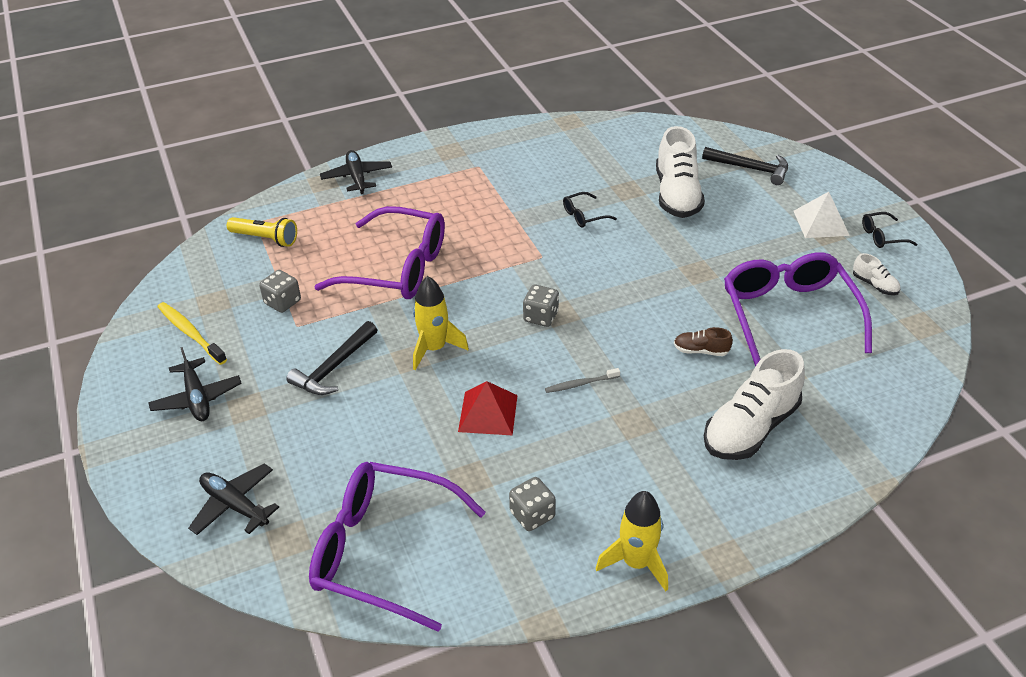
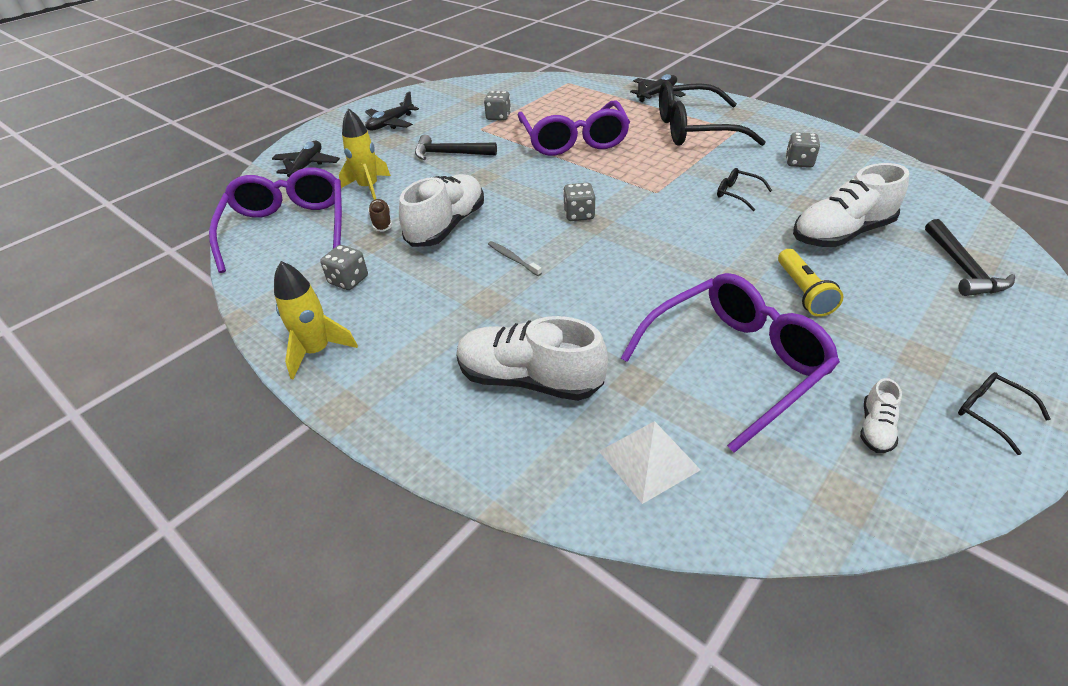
camera: 65 degrees right, 0 degrees up
yellow toothbrush [158,302,227,365] -> none
yellow flashlight [227,217,297,247] -> yellow flashlight moved to [778,249,843,317]
yellow rocket [413,276,469,370] -> yellow rocket moved to [339,108,391,200]
red pyramid [458,381,518,436] -> white shoe [399,174,484,247]
brown shoe [674,327,733,356] -> brown shoe moved to [368,199,392,231]
white pyramid [794,192,850,238] -> white pyramid moved to [599,421,701,504]
none -> black glasses [659,80,766,146]
none -> grey dice [786,132,820,168]

